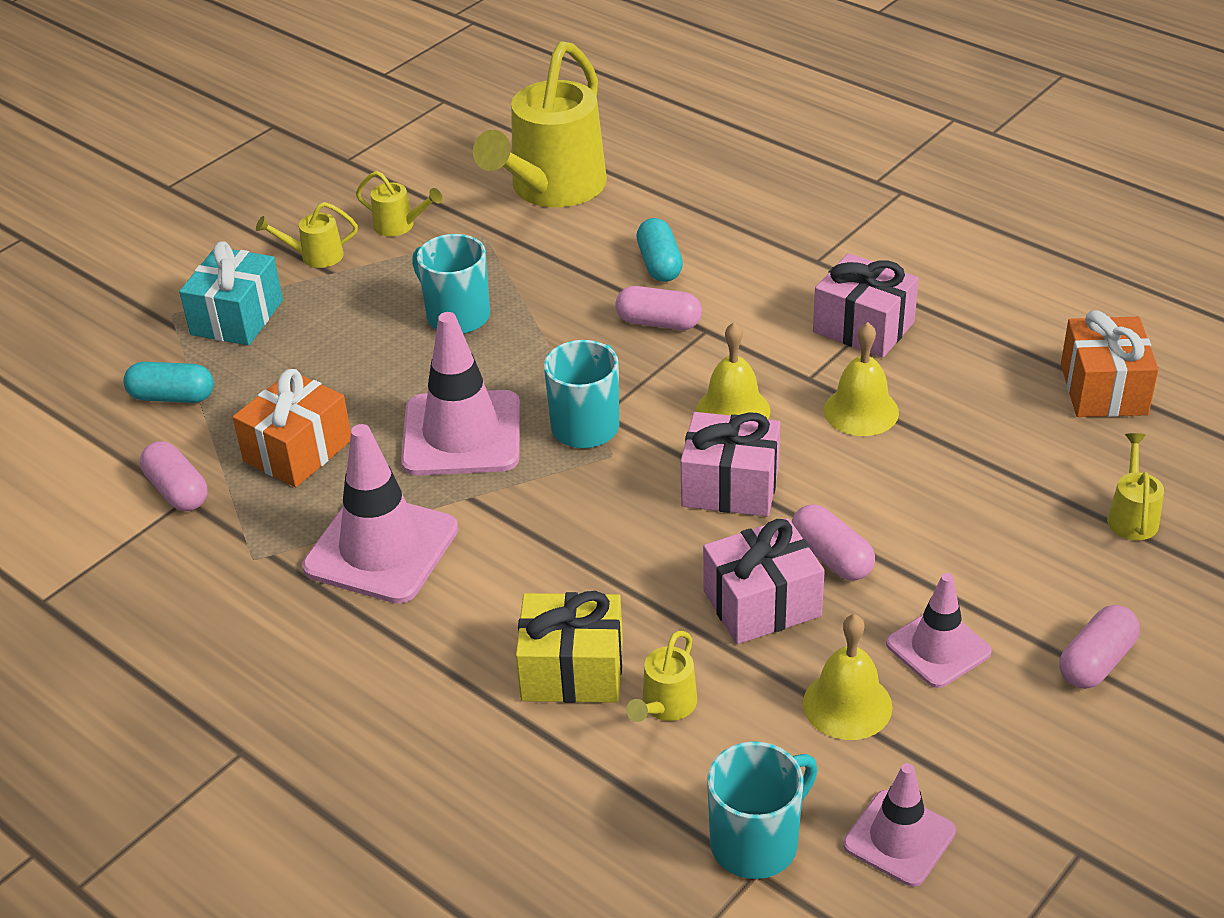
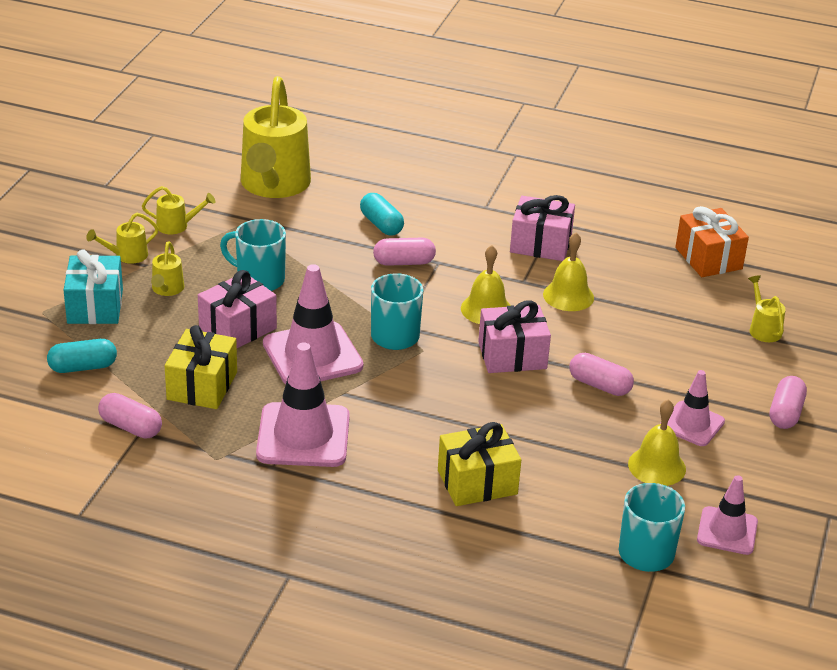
camera: 25 degrees left, 5 degrees down
orange gift [233,369,351,487] -> yellow gift [165,325,237,409]
yellow watering can [626,631,697,722] -> yellow watering can moved to [151,241,184,296]
pink gift [703,518,825,644] -> pink gift moved to [198,270,277,348]

